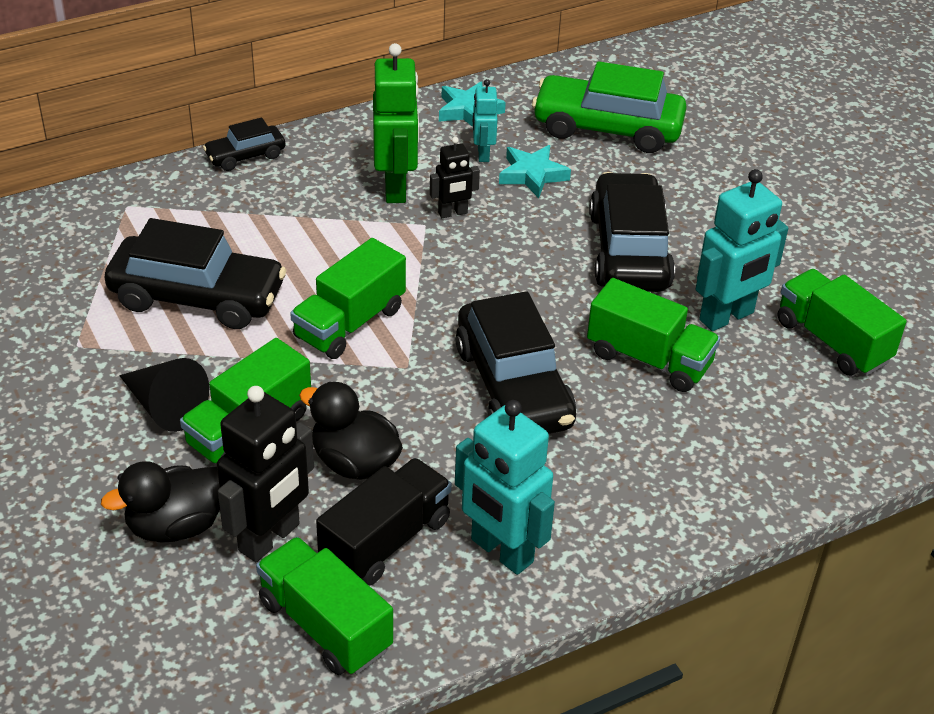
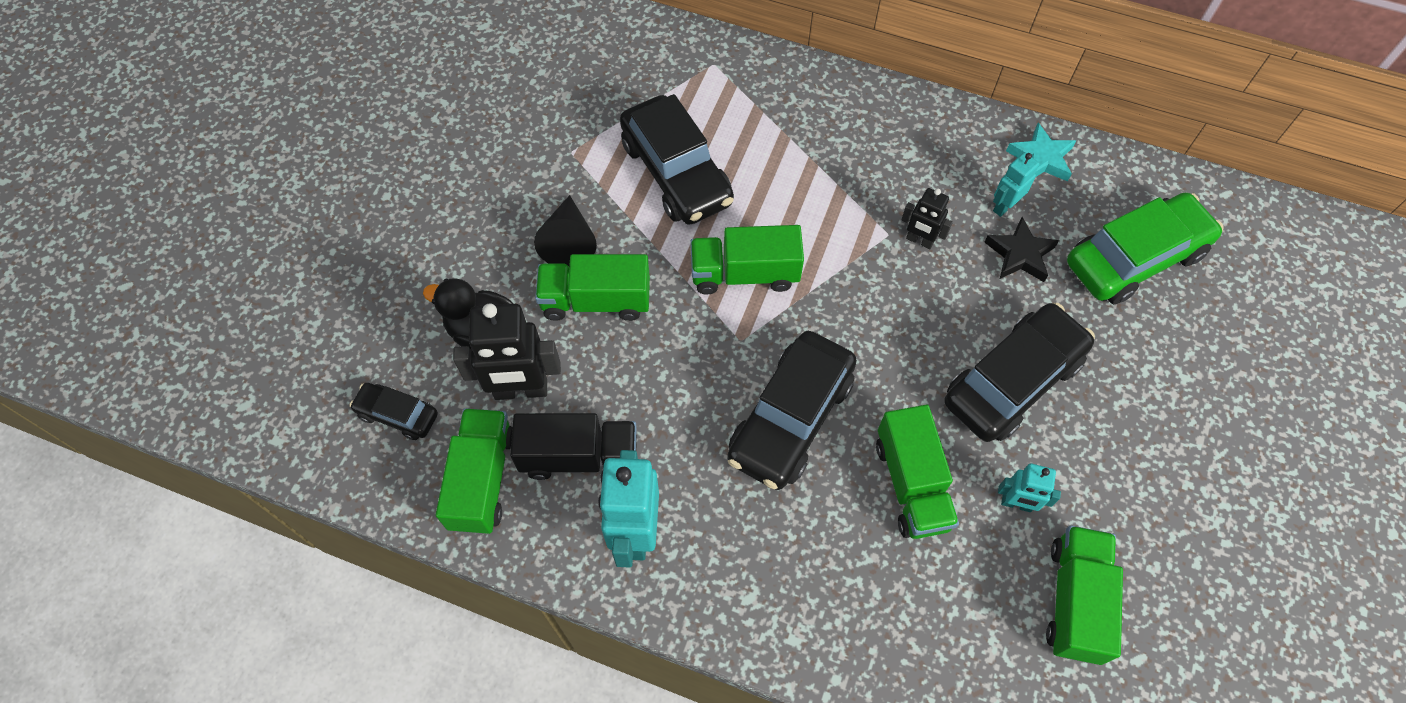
camera: 50 degrees right, 20 degrees up
black car [203,118,285,171] -> black car moved to [349,383,438,440]
black duck [299,382,403,480] -> none
green robot [373,43,419,203] -> none
turquoise star [499,145,571,198] -> black star [984,217,1059,282]
green car [532,61,687,153] -> green car turned 90 degrees clockwise [1067,192,1224,305]
turquoise robot [696,169,788,331] -> turquoise robot [998,463,1061,512], size x0.54

